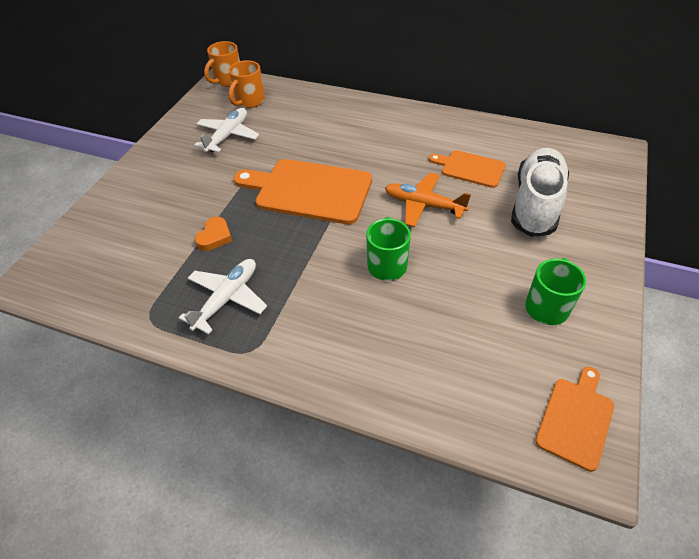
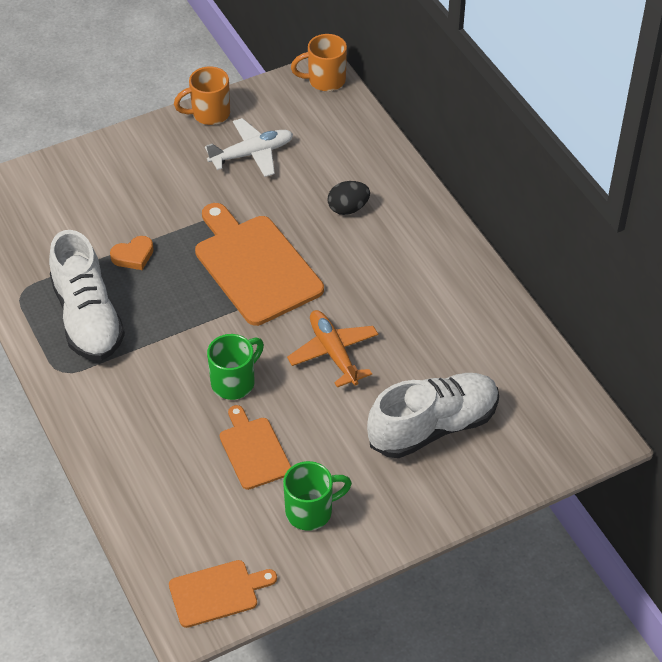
camera: 40 degrees right, 0 degrees up
white plane [179,259,267,334] -> white shoe [49,230,125,361]
orange mug [229,60,265,108] -> orange mug moved to [174,67,230,125]
orange cutting board [429,150,506,188] -> orange cutting board moved to [220,405,291,490]
none -> black egg [327,181,370,215]

